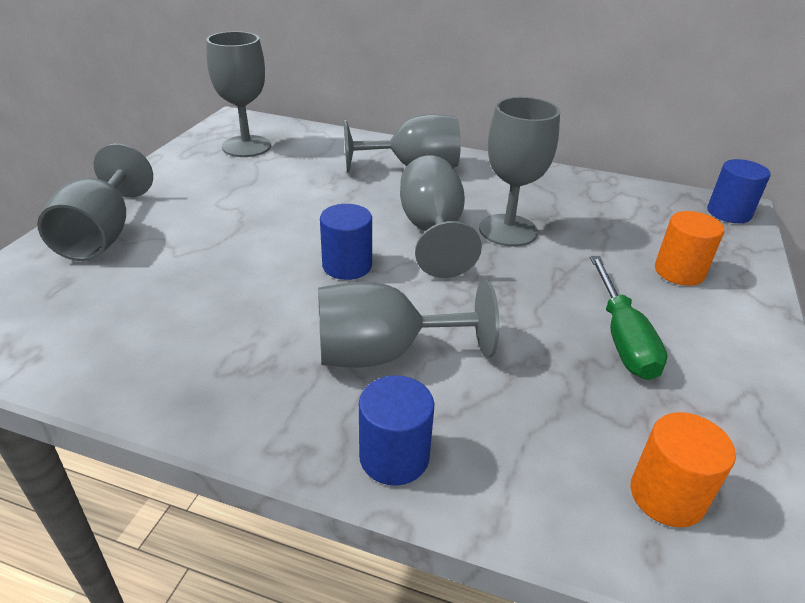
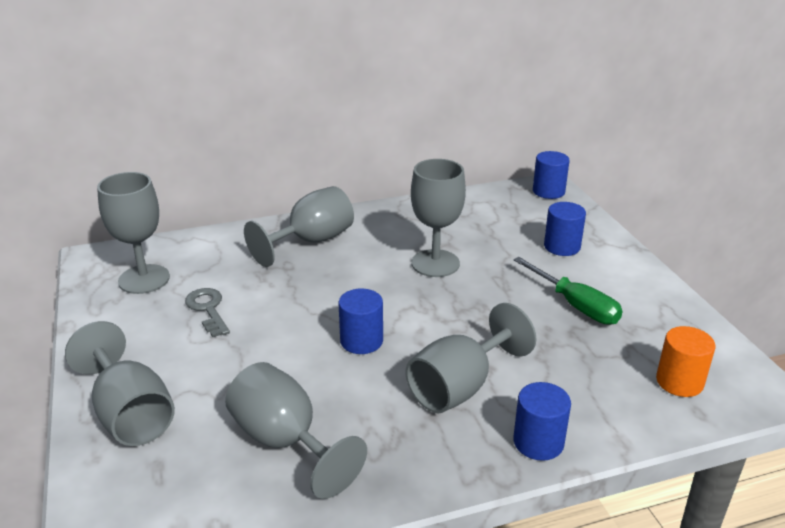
camera: 35 degrees left, 5 degrees down
grey goblet [400,155,482,278] -> grey goblet moved to [225,362,367,499]
orange cylinder [655,211,724,286] -> blue cylinder [544,202,586,256]
none -> grey key [185,288,230,337]

